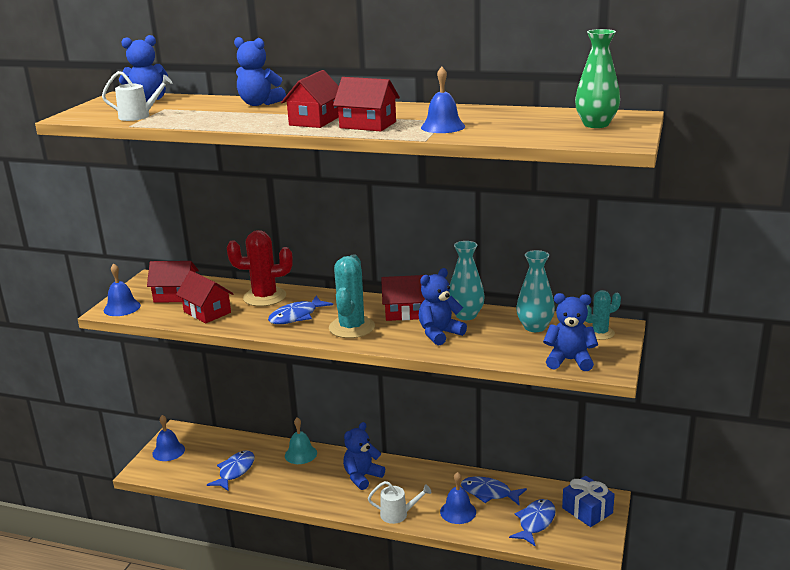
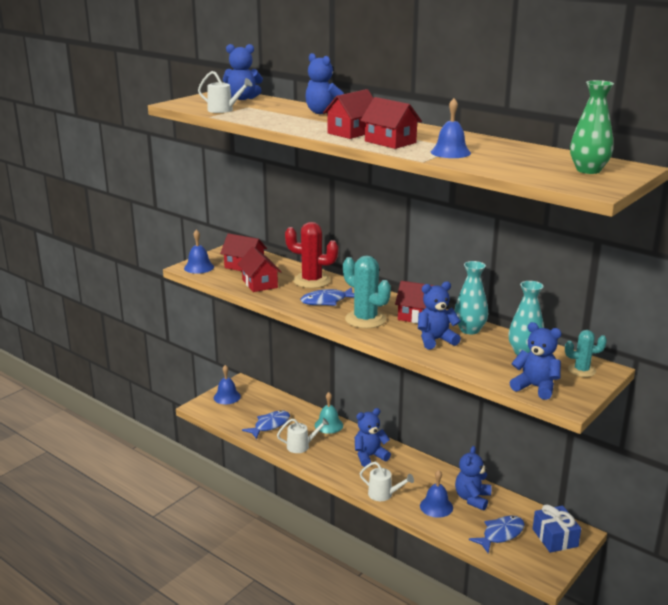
camera: 20 degrees right, 0 degrees up
turquoise cactus [329,254,375,338] -> turquoise cactus turned 75 degrees counterclockwise [343,255,391,329]
blue fish [461,476,527,506] -> blue teddy bear [455,446,491,510]
none -> white watering can [277,418,329,453]

